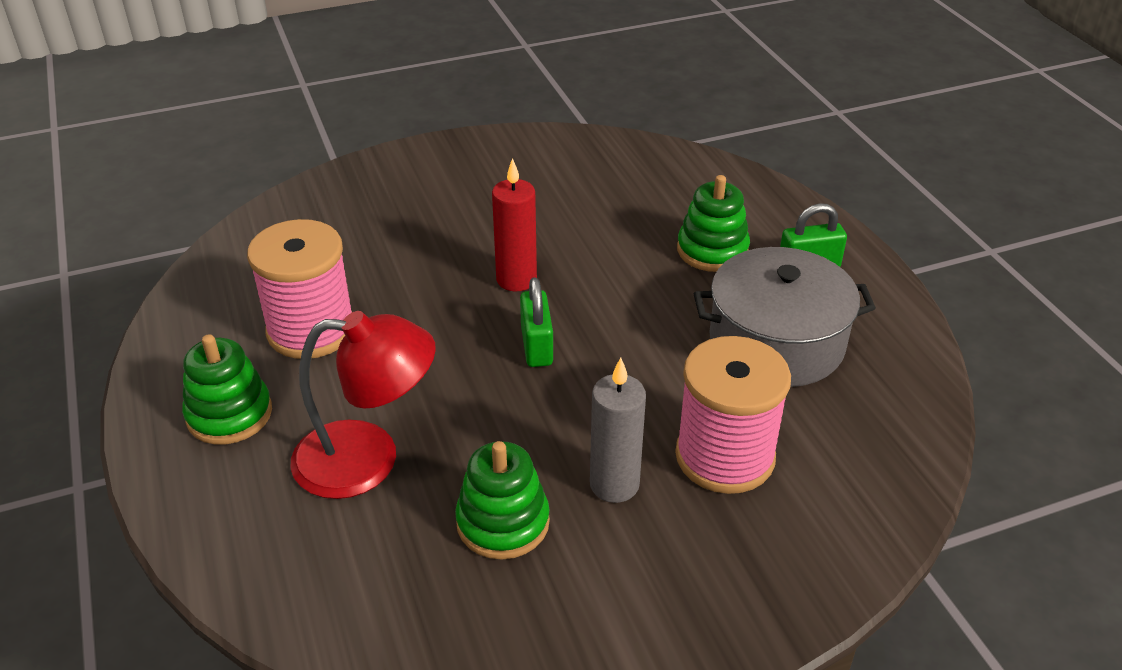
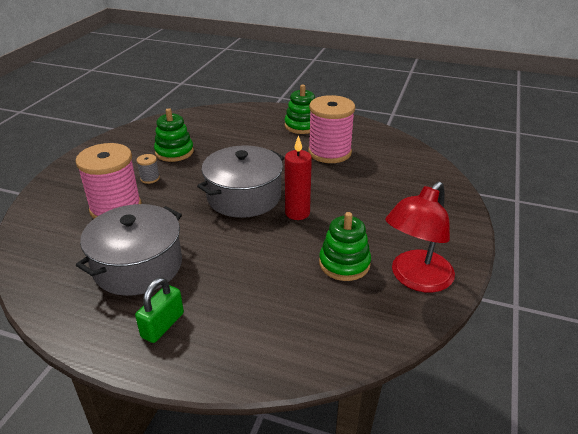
camera: 130 degrees right, 5 degrees down
red lamp [290,311,436,499] -> red lamp moved to [385,182,455,293]
green padlock [520,277,553,367] -> grey pot [197,145,285,218]
grey candle [590,358,646,503] -> grey spool [137,154,160,184]
green stacking toy [677,175,750,272] -> green stacking toy moved to [319,212,371,281]

